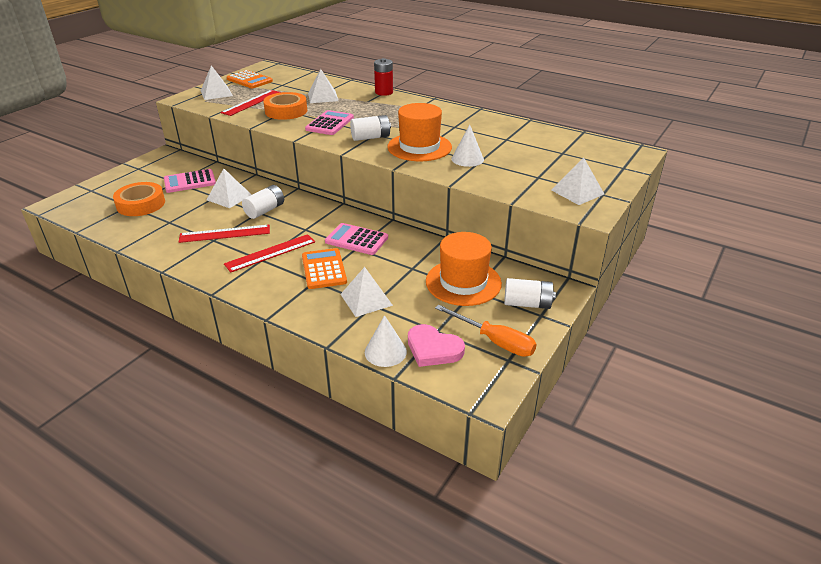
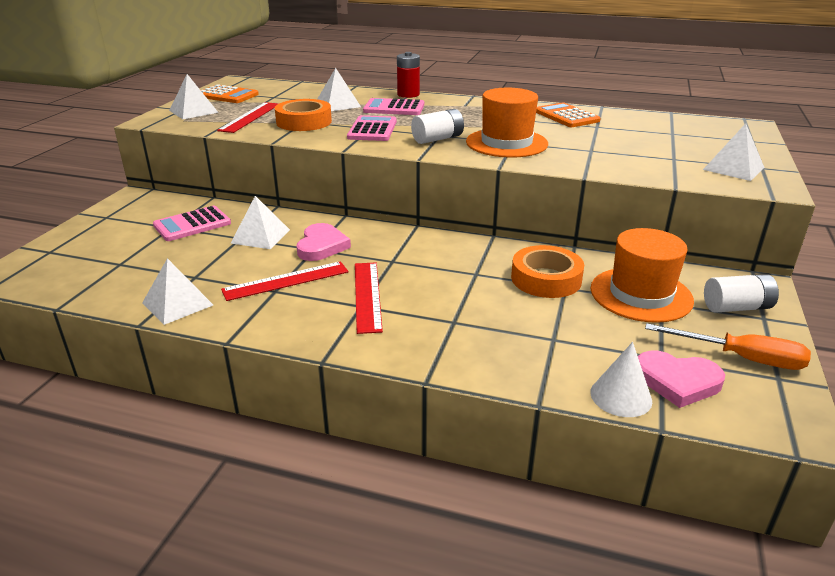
camera: 15 degrees left, 5 degrees down
orange tape [113,182,165,216] -> orange tape moved to [511,245,584,298]
red ruler [224,234,315,272] -> red ruler turned 45 degrees counterclockwise [355,262,383,334]
white battery [242,185,284,219] -> pink heart [297,223,351,261]
orange calculator [302,248,347,289] -> orange calculator moved to [536,102,601,127]
pink calculator [325,223,388,255] -> pink calculator moved to [363,98,424,115]
white pyramid [340,267,393,317] -> white pyramid moved to [142,258,213,325]
white cone [451,125,484,167] -> none

